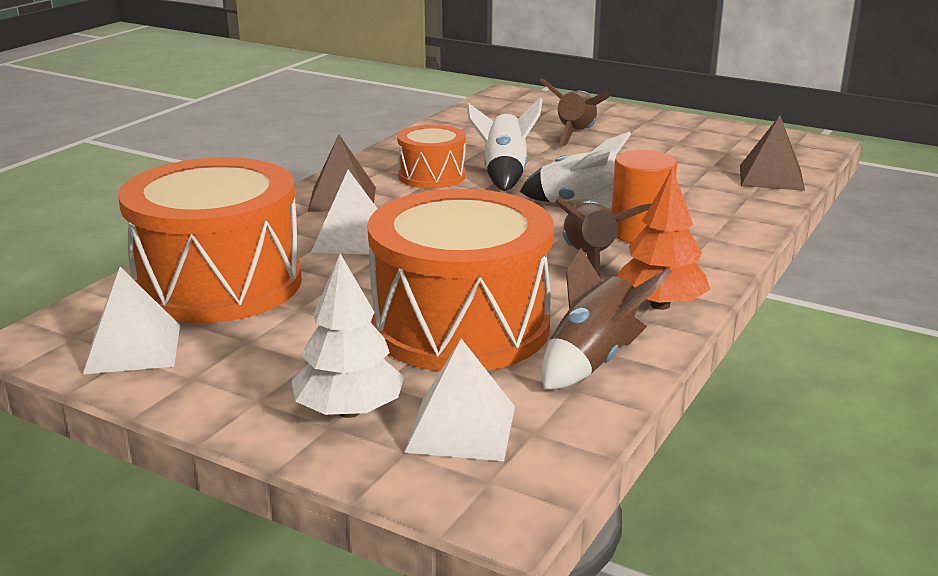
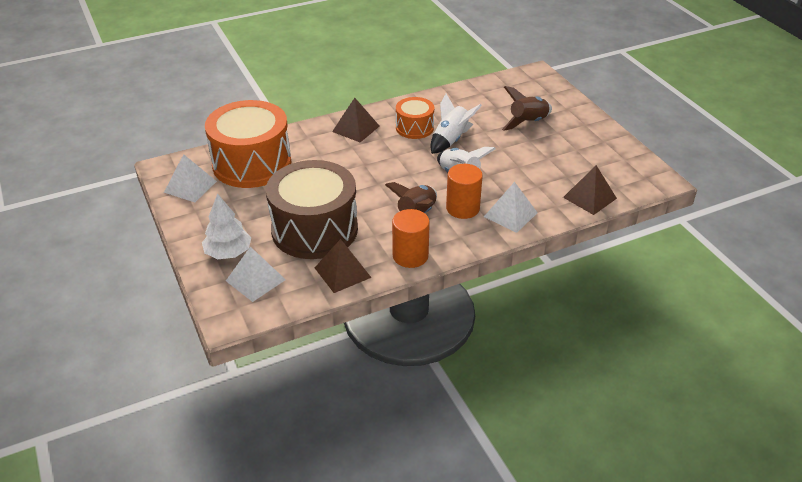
camera: 35 degrees right, 15 degrees up
white pyramid [311,170,377,254] -> white pyramid moved to [484,182,538,233]
orange drum [367,189,554,371] -> brown drum [266,160,358,259]
brown rocket [542,248,672,390] -> brown pyramid [315,239,371,293]
orange tree [616,167,710,310] -> orange cylinder [392,209,430,268]

